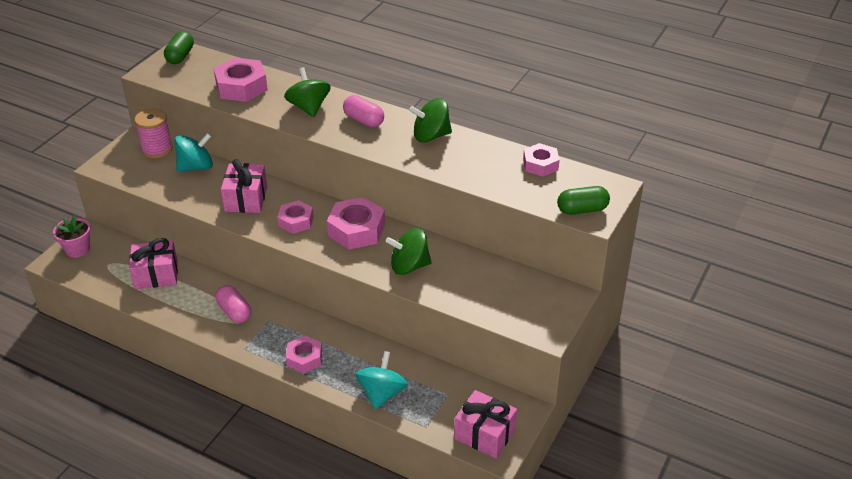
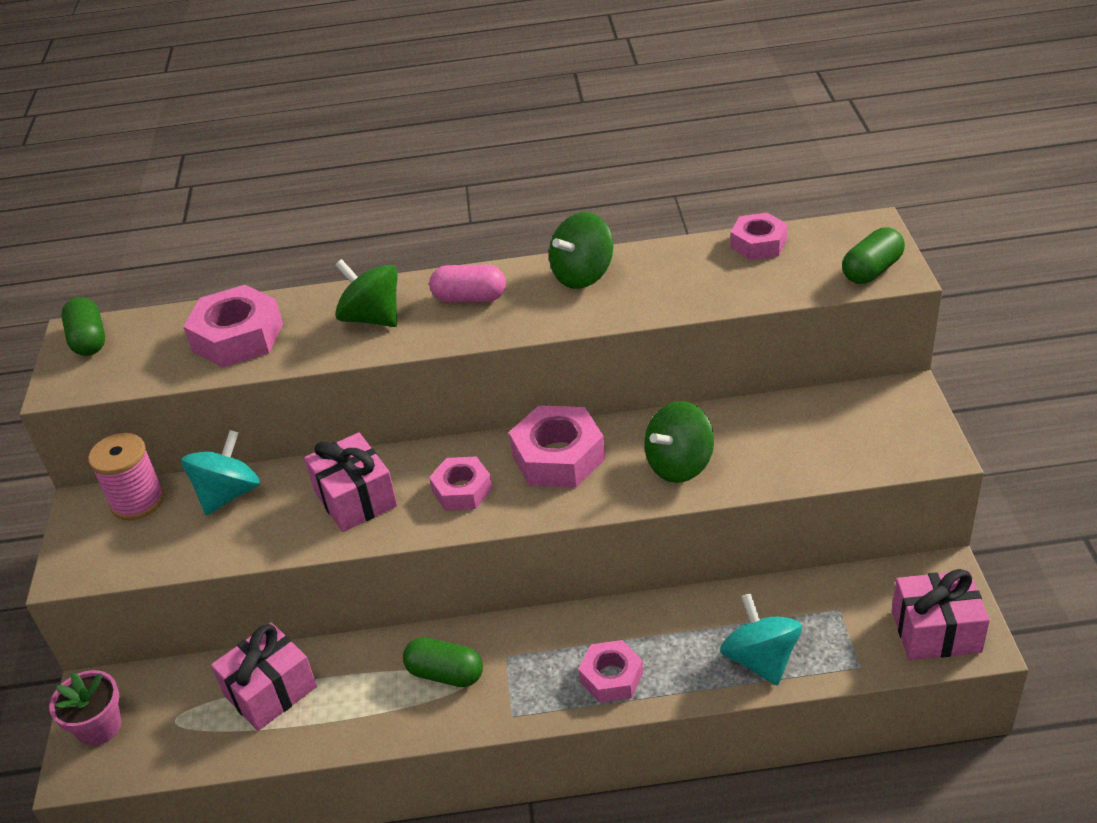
camera: 30 degrees left, 0 degrees up
pink capsule [215,285,251,323] -> green capsule [403,637,483,687]

